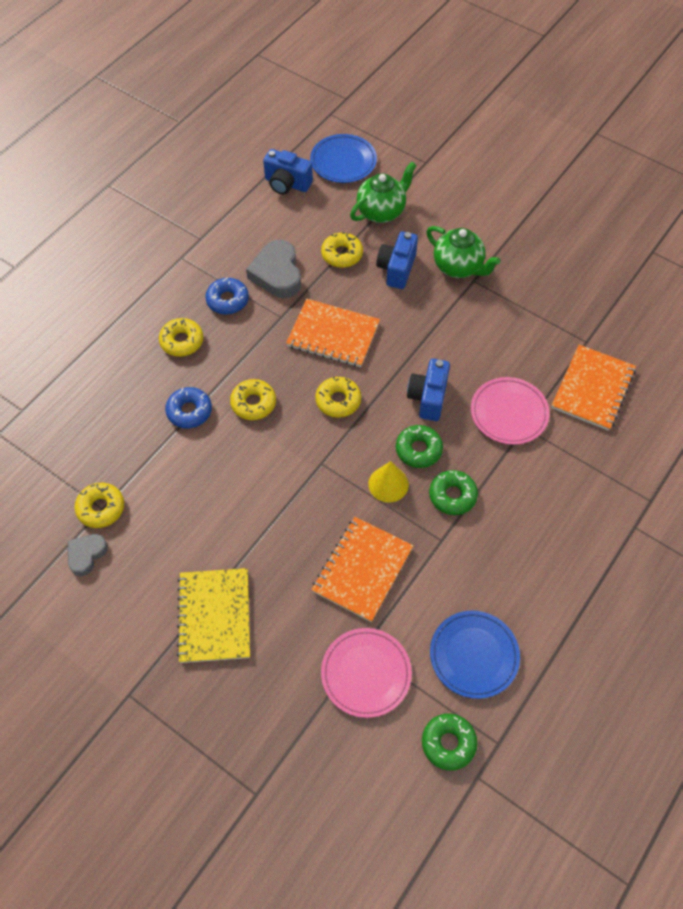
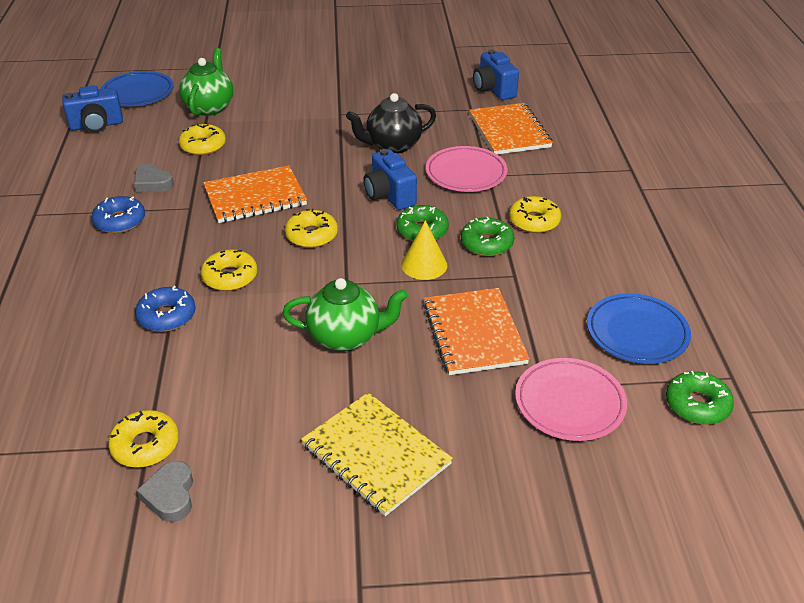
camera: 40 degrees left, 20 degrees down
yellow donut [159,318,203,357] -> yellow donut moved to [509,196,561,233]
grey heart [246,240,301,298] -> grey heart [134,163,174,192], size x0.60
blue camera [376,231,418,289] -> blue camera moved to [473,49,519,100]
green teapot [426,226,501,278] -> green teapot moved to [282,278,408,351]
none -> black teapot [346,93,436,154]

